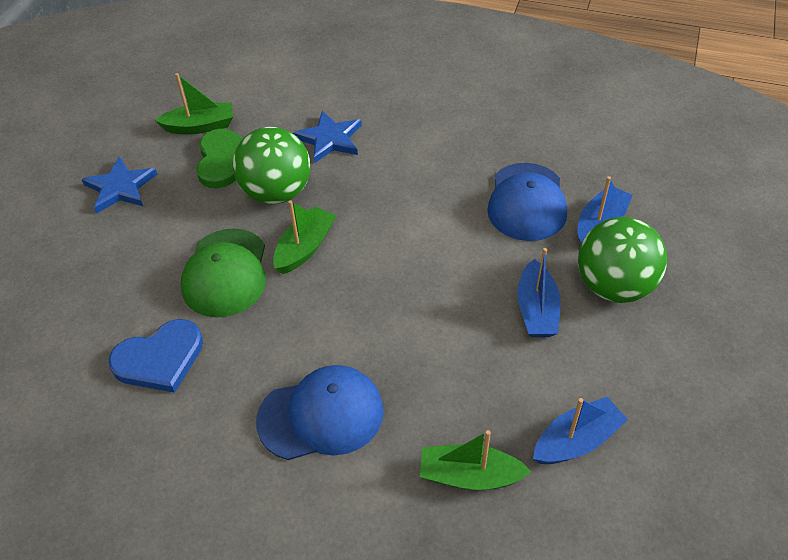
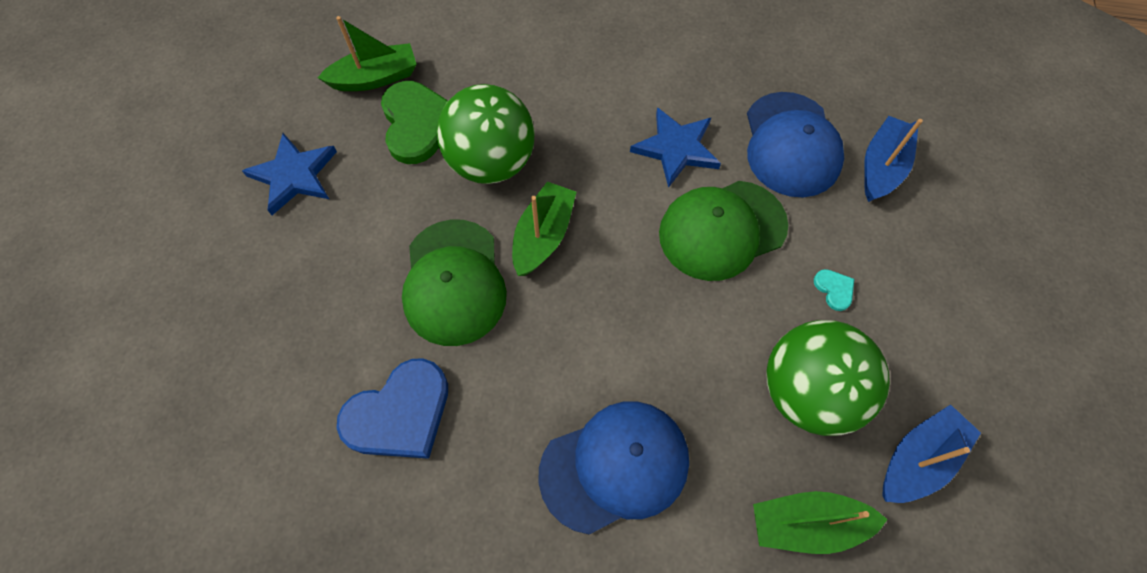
camera: 10 degrees left, 15 degrees up
blue star [293,111,362,163] -> blue star moved to [630,107,721,188]
blue boat [517,248,561,337] -> turquoise heart [814,269,854,311]
green ball [578,217,667,303] -> green ball moved to [766,320,890,436]
none -> green cap [659,181,788,281]

